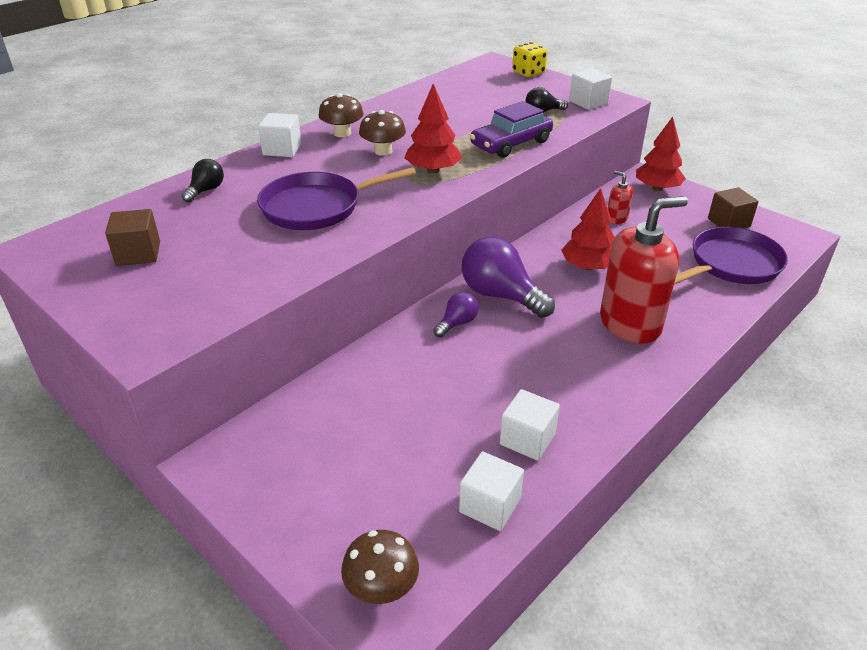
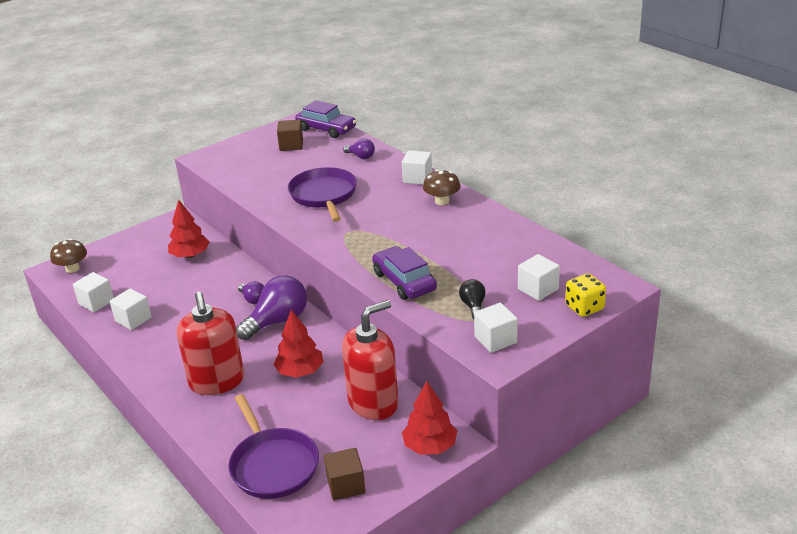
camera: 100 degrees right, 5 degrees down
black light bulb [182,159,224,203] -> purple light bulb [343,138,375,159]
brown mushroom [359,110,406,156] -> none
red tree [405,84,462,173] -> red tree moved to [168,199,210,258]
red soap dispenser [608,171,633,224] -> red soap dispenser [342,300,399,420], size x2.31
none -> purple car [295,100,356,138]
none -> white cube [518,254,560,301]

